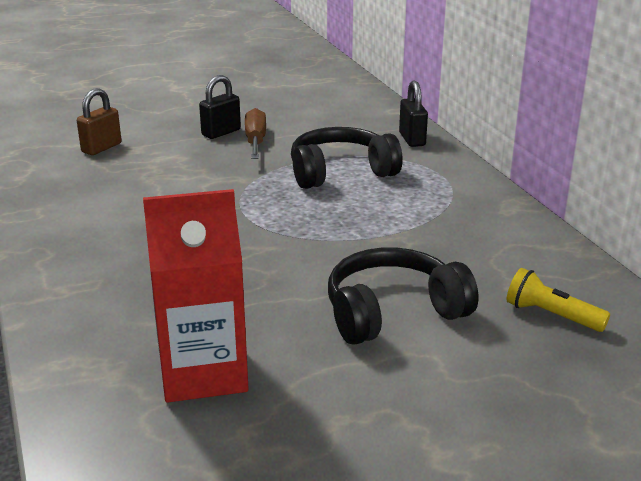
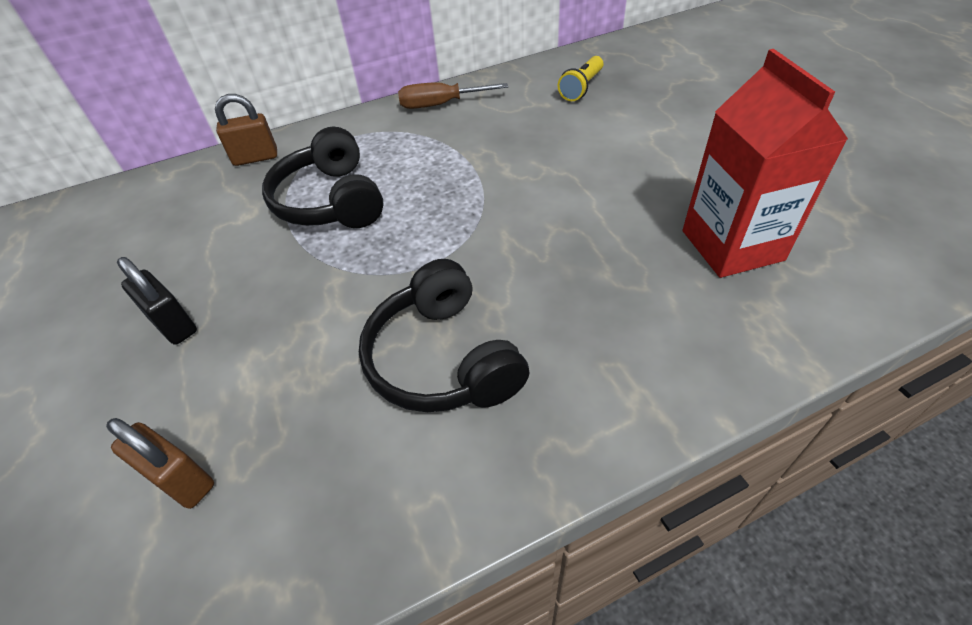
camera: 90 degrees left, 20 degrees up
brown screwdriver [245,108,266,159] -> brown screwdriver moved to [398,82,508,109]
black headphones [328,247,478,345] -> black headphones moved to [359,259,530,412]
black padlock [399,80,428,147] -> brown padlock [215,94,277,166]

